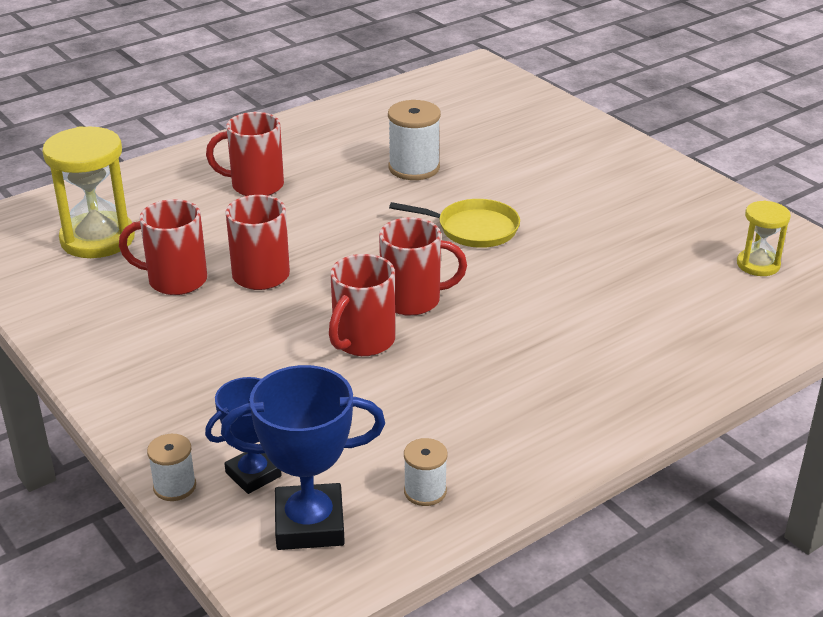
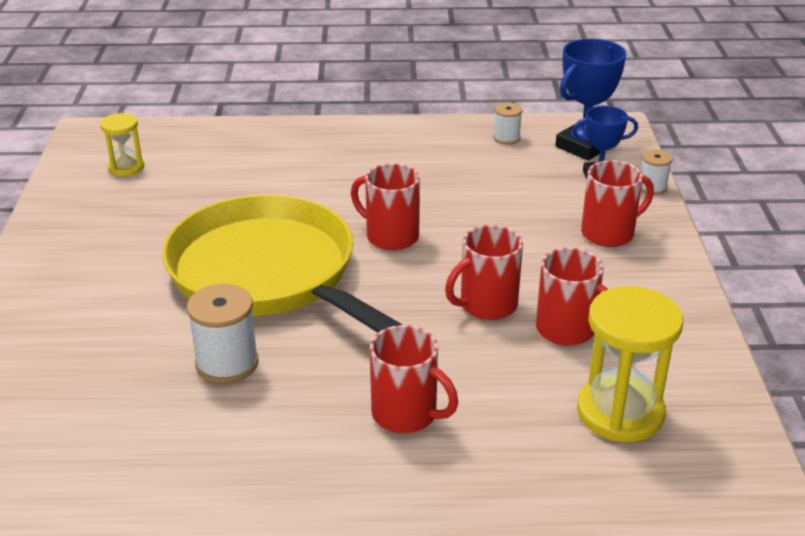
camera: 145 degrees left, 0 degrees up
blue trophy [221,365,385,550] -> blue trophy turned 75 degrees counterclockwise [555,39,627,161]
red mug [329,254,395,356] -> red mug moved to [581,160,654,247]
yellow pan [389,199,520,248] -> yellow pan [162,194,402,333], size x2.32

